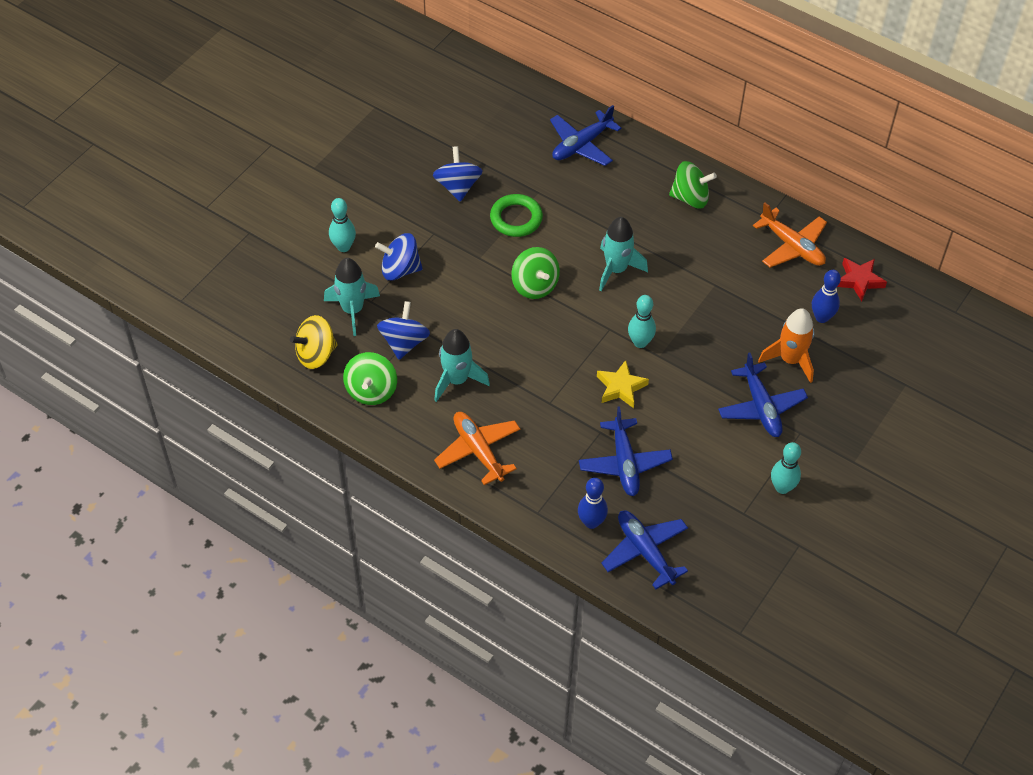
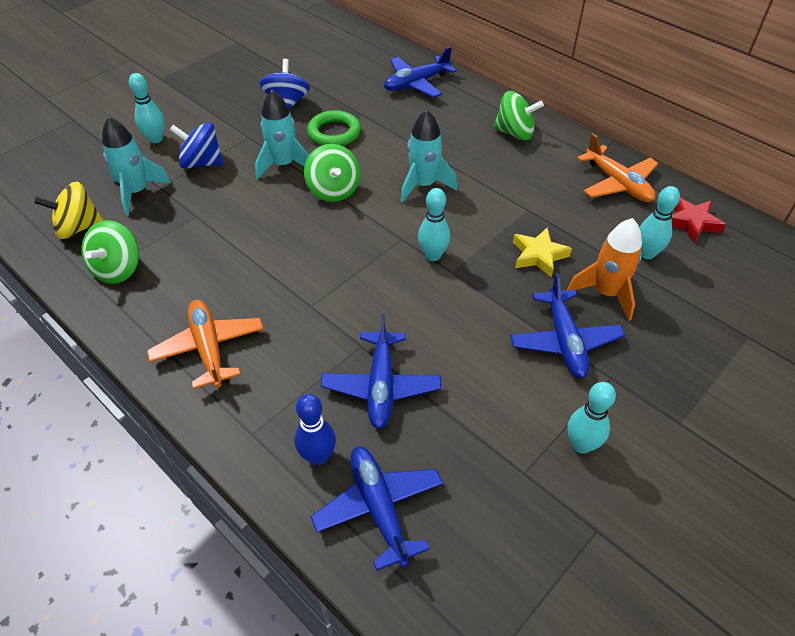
camera: 10 degrees right, 5 degrees down
blue spinning top [377,301,430,360] -> none
turquoise rocket [434,329,490,402] -> turquoise rocket moved to [255,90,309,180]
yellow star [597,360,649,408] -> yellow star moved to [513,227,572,277]
blue bowling pin [812,270,841,323] -> turquoise bowling pin [639,186,680,259]

